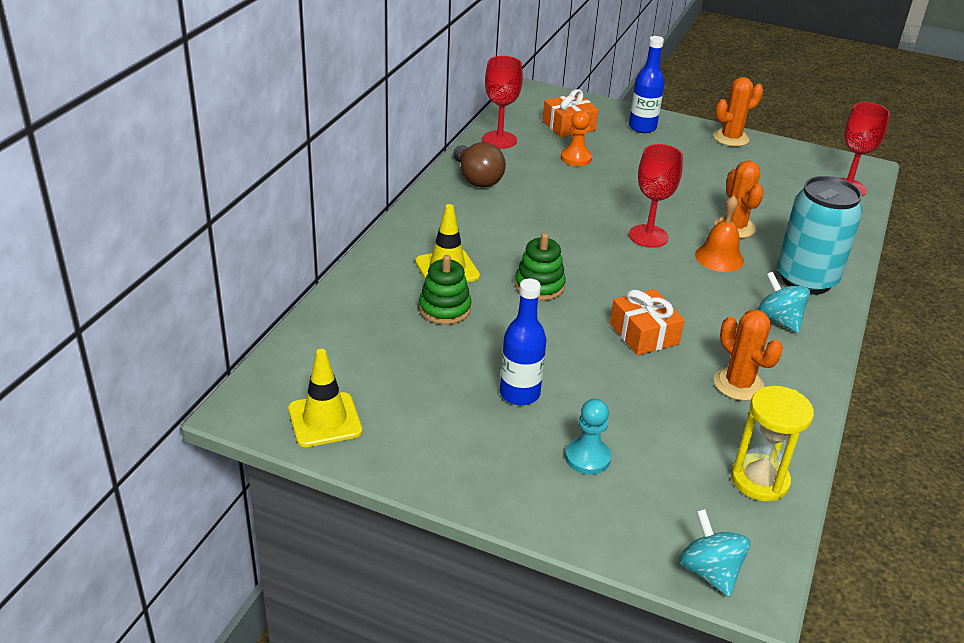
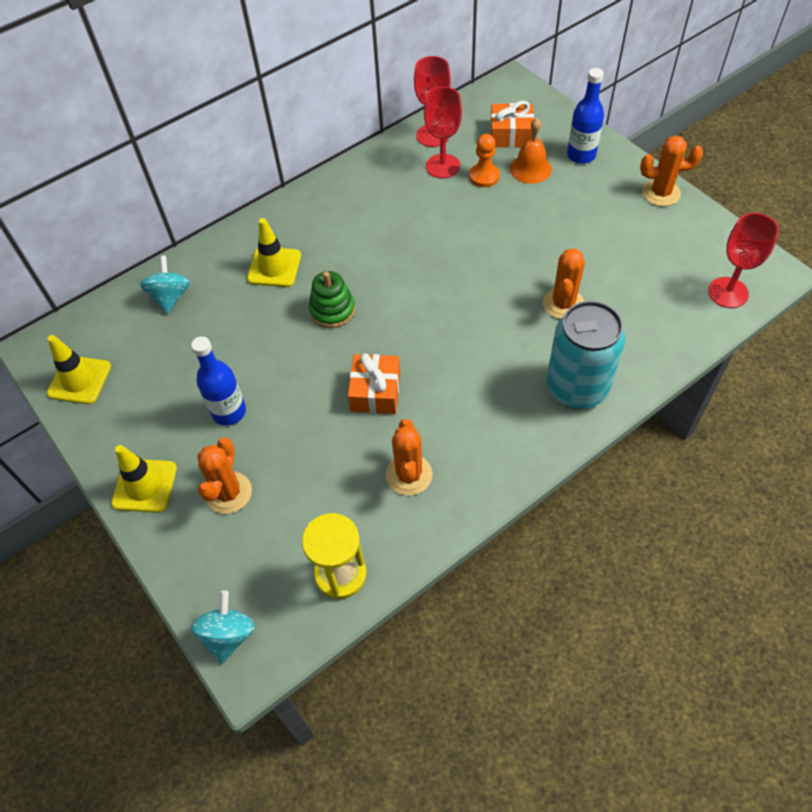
camera: 35 degrees right, 20 degrees up
green stacking toy [419,255,472,325] -> none
brown light bulb [454,142,506,187] -> none
turquoise pawn [565,399,611,475] -> orange cactus [197,437,252,514]
red goblet [629,144,683,248] -> red goblet moved to [424,87,462,179]
orange bell [695,195,744,272] -> orange bell moved to [510,118,552,184]
turquoise spinning top [757,272,810,333] -> turquoise spinning top moved to [140,256,190,314]
none -> yellow traffic cone [111,445,177,513]

